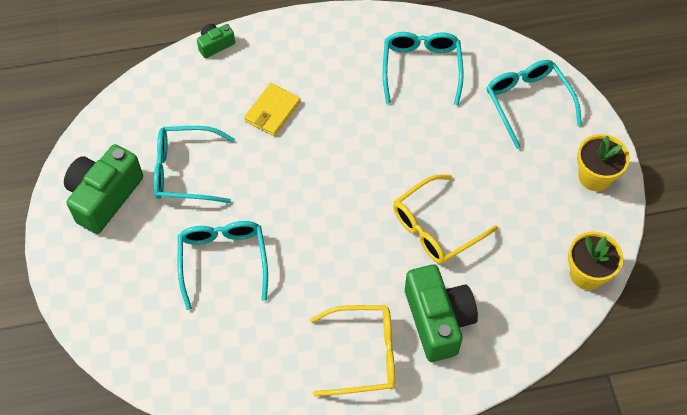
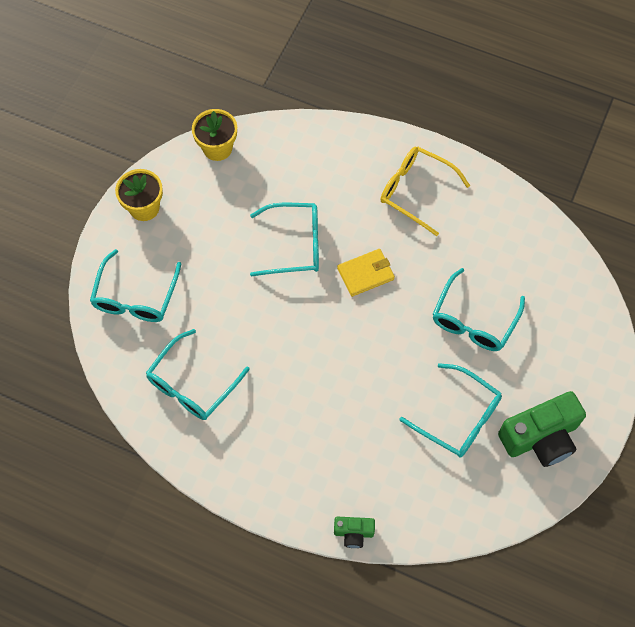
camera: 145 degrees left, 5 degrees up
yellow wallet [244,83,301,136] -> yellow wallet moved to [337,249,395,297]
yellow glasses [393,174,498,264] -> turquoise glasses [250,203,319,277]
green camera [405,264,478,362] -> none

